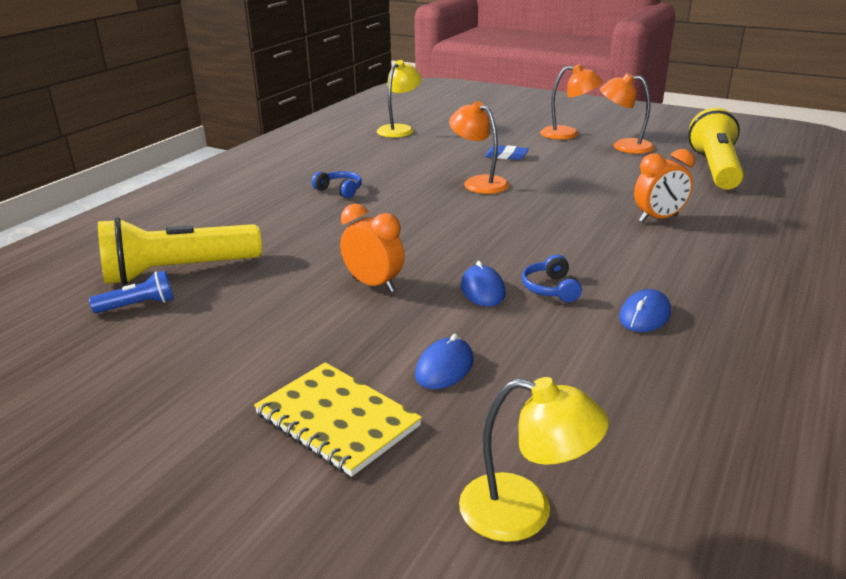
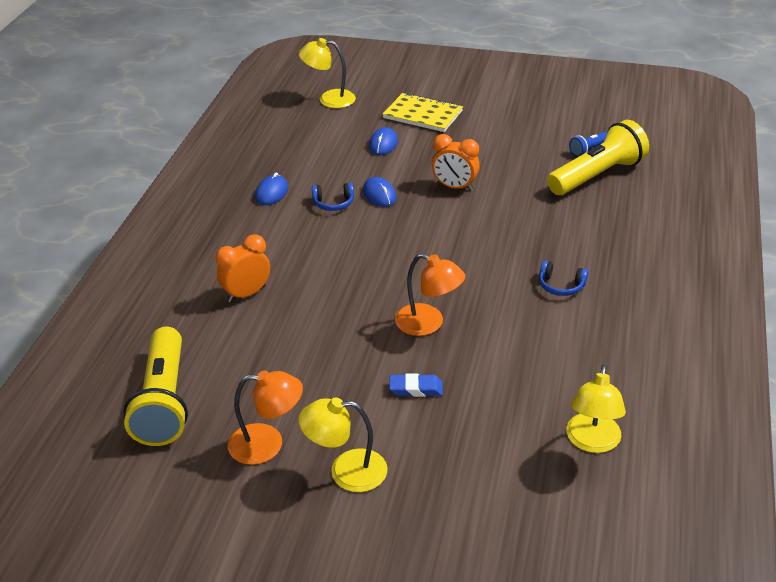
camera: 165 degrees right, 10 degrees up
blue headphones [522,255,582,302] -> blue headphones turned 105 degrees clockwise [312,183,354,211]
orange lamp [540,64,603,140] -> yellow lamp [298,397,388,492]

